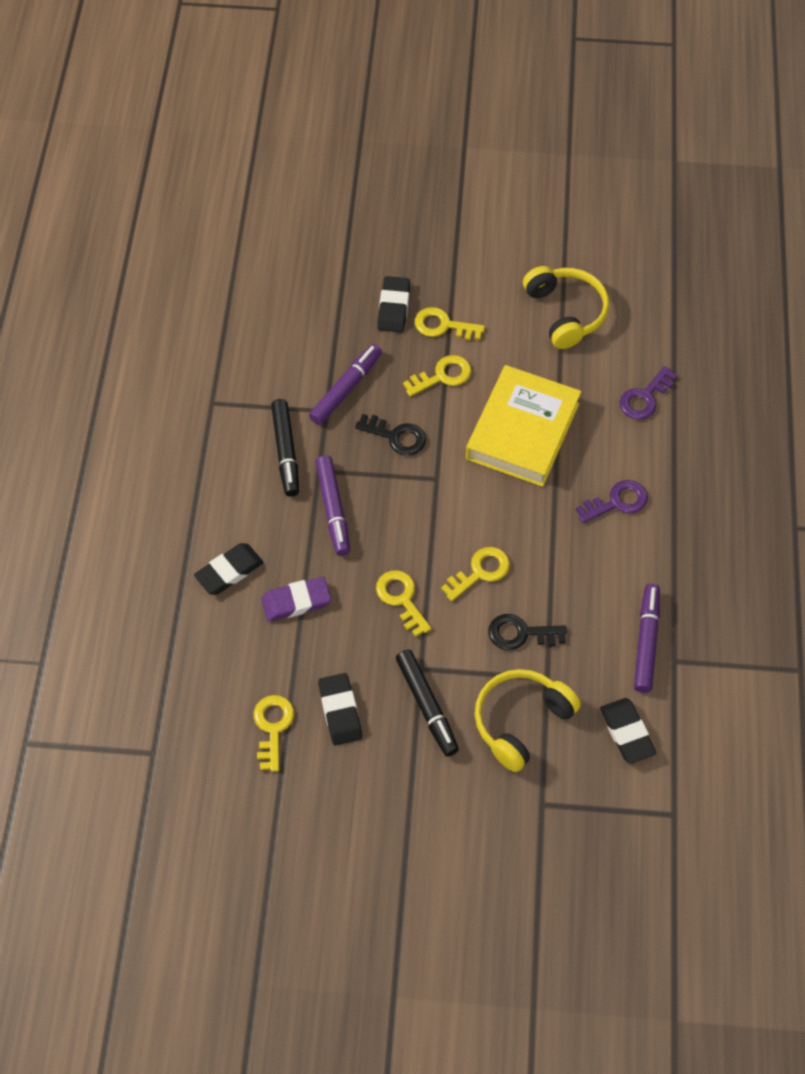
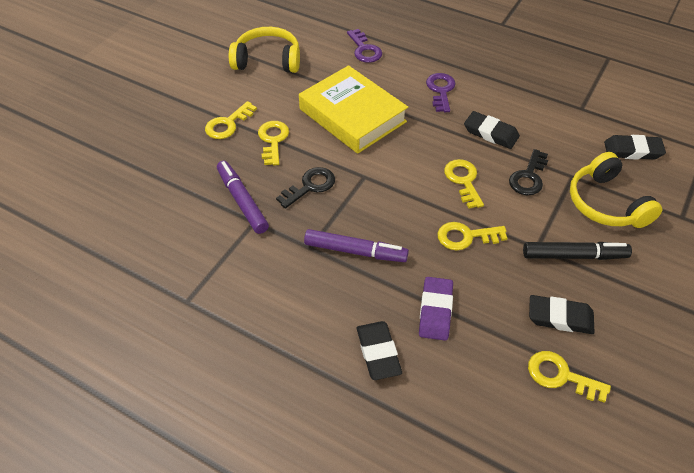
camera: 65 degrees left, 10 degrees down
black marker [271,399,299,497] -> none
black eraser [377,276,410,333] -> black eraser moved to [464,111,520,149]
purple marker [634,584,660,693] -> none

